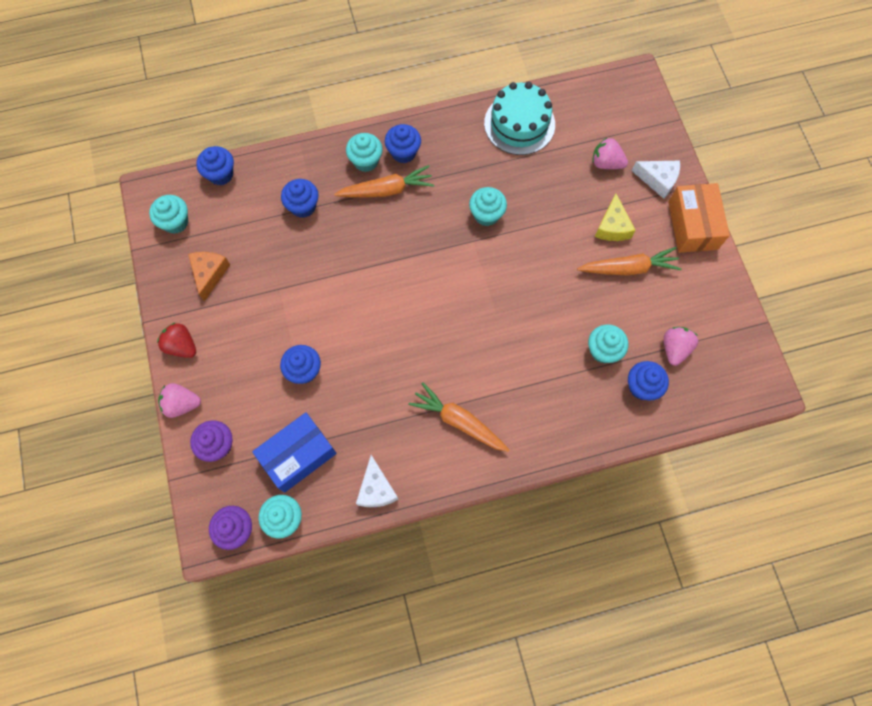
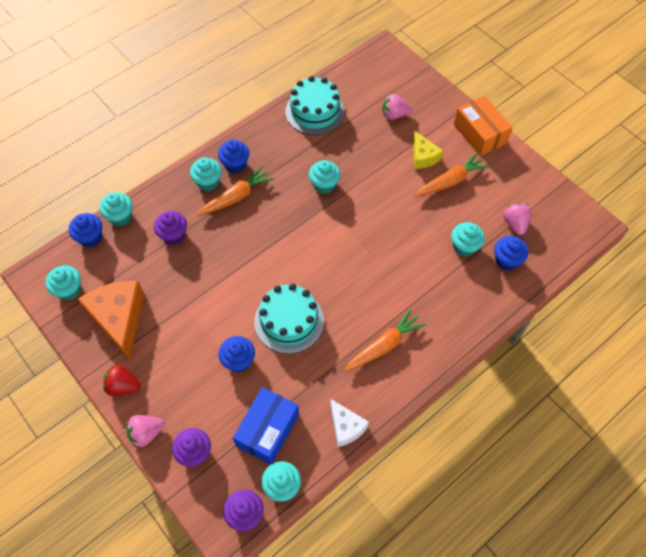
camera: 25 degrees left, 10 degrees down
orange cheese [188,252,230,301] -> orange cheese [78,281,144,360], size x1.75
blue cupcake [281,179,319,218] -> purple cupcake [154,211,187,245]
orange carrot [409,382,509,452] -> orange carrot turned 135 degrees clockwise [344,308,426,372]
white cheese [632,161,680,199] -> none
none -> turquoise cupcake [100,192,133,226]
none -> turquoise cake [254,284,324,354]

